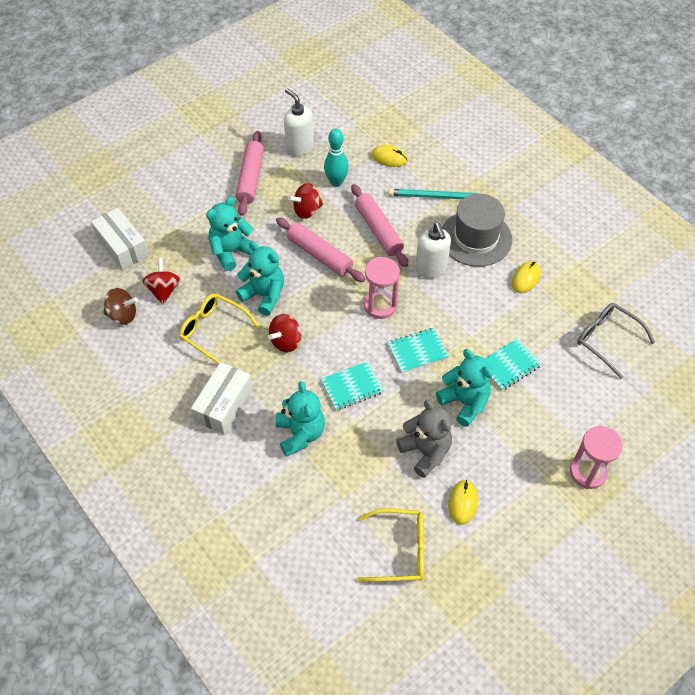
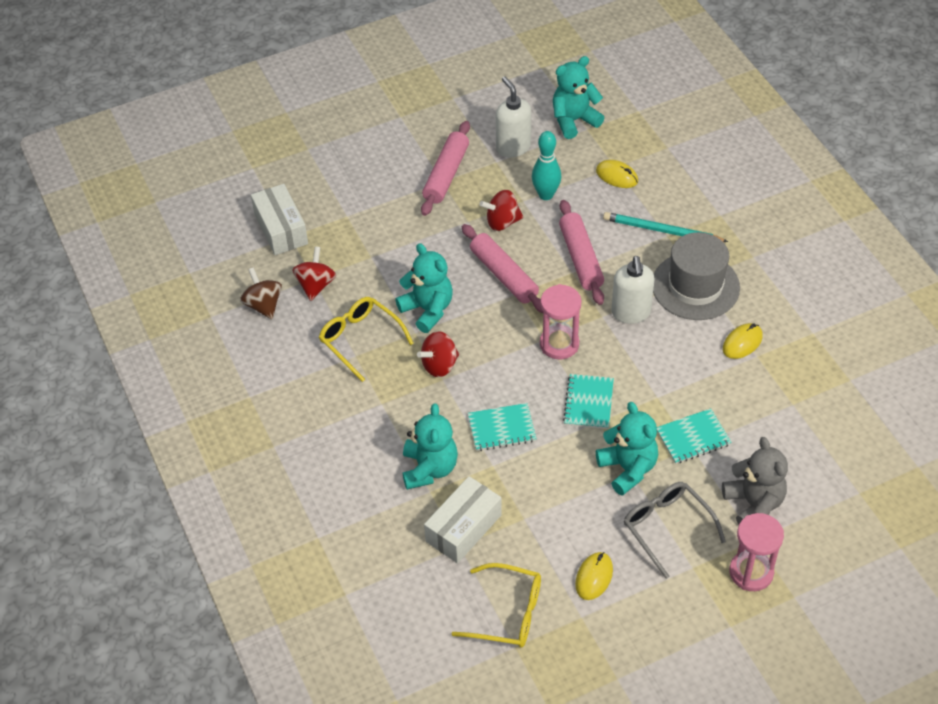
camera: 15 degrees right, 5 degrees down
brown spinning top [103,288,138,325] -> brown spinning top turned 135 degrees counterclockwise [240,267,282,319]
white box [191,362,252,434] -> white box moved to [424,476,502,563]
turquoise teddy bear [206,197,253,271] -> turquoise teddy bear moved to [553,56,604,139]
turquoise notebook [388,328,449,373] -> turquoise notebook turned 75 degrees counterclockwise [563,374,614,429]
grey teddy bear [396,399,452,478] -> grey teddy bear moved to [722,437,788,525]
grey glasses [577,303,655,379] -> grey glasses moved to [624,482,726,579]

